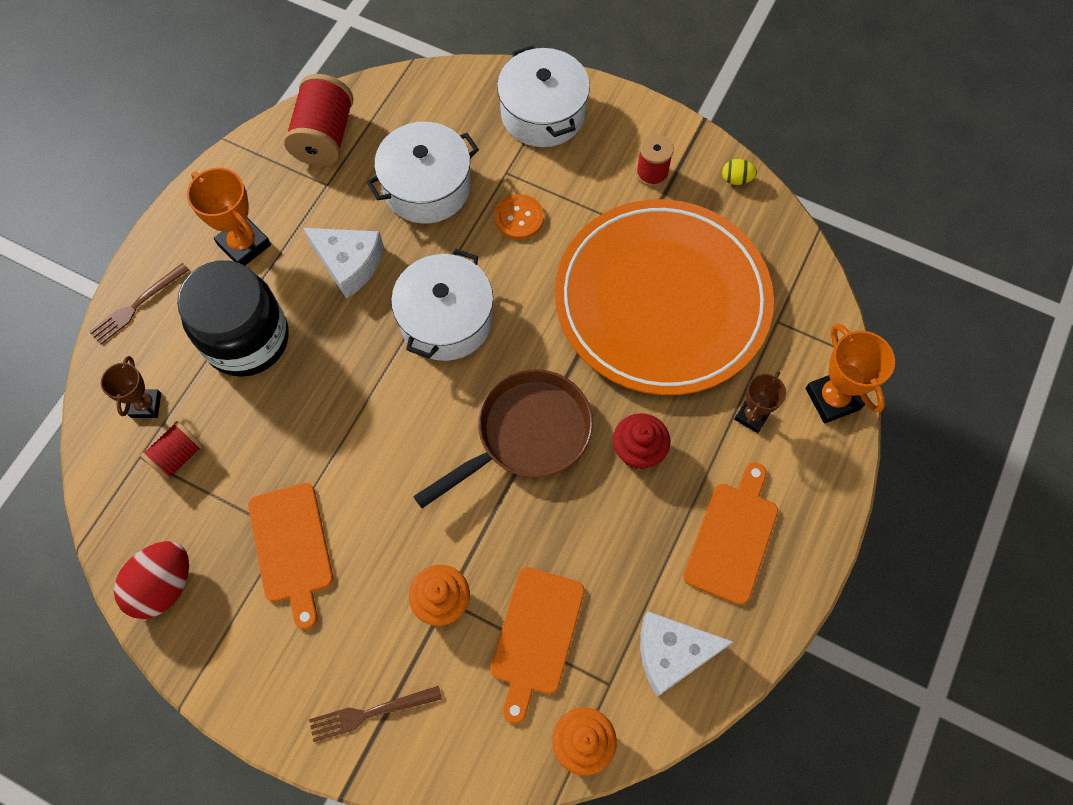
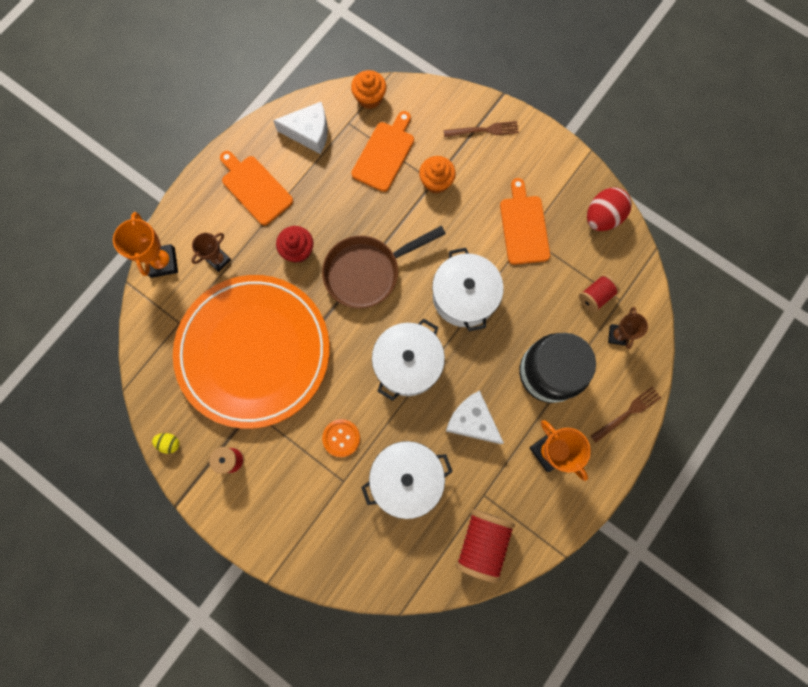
camera: 170 degrees left, 10 degrees up
white pot [497,45,590,147] -> white pot moved to [432,248,504,332]
orange cutting board [683,462,778,605] -> orange cutting board turned 105 degrees clockwise [220,151,293,225]

